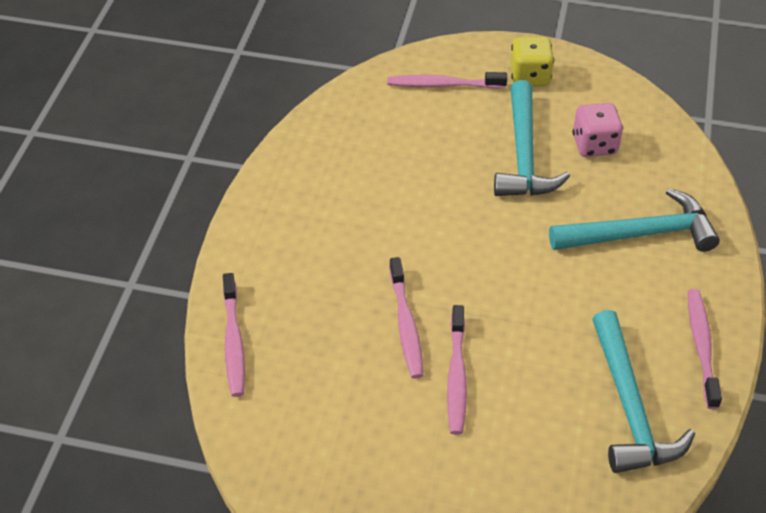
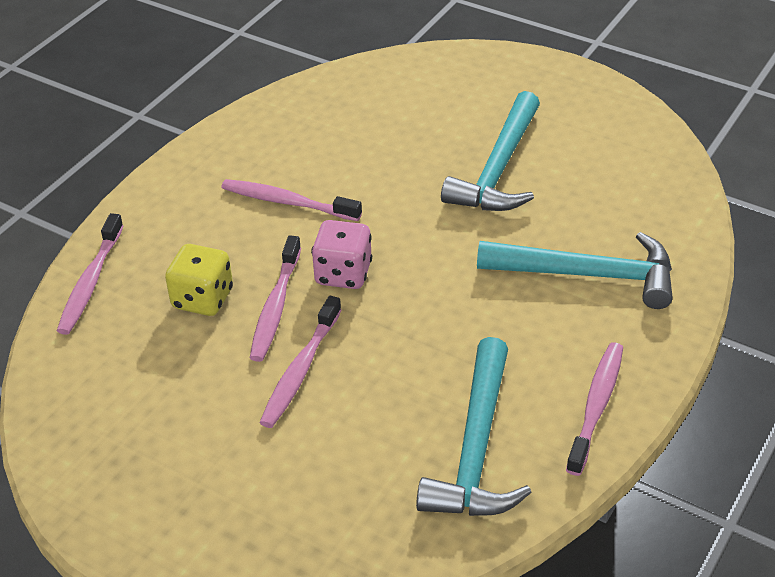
camera: 20 degrees right, 5 degrees down
pink toothbrush [387,72,507,89] -> pink toothbrush moved to [221,179,362,221]
yellow dice [510,37,554,86] -> yellow dice moved to [165,244,233,316]
pink dice [572,103,623,157] -> pink dice moved to [311,220,372,289]

